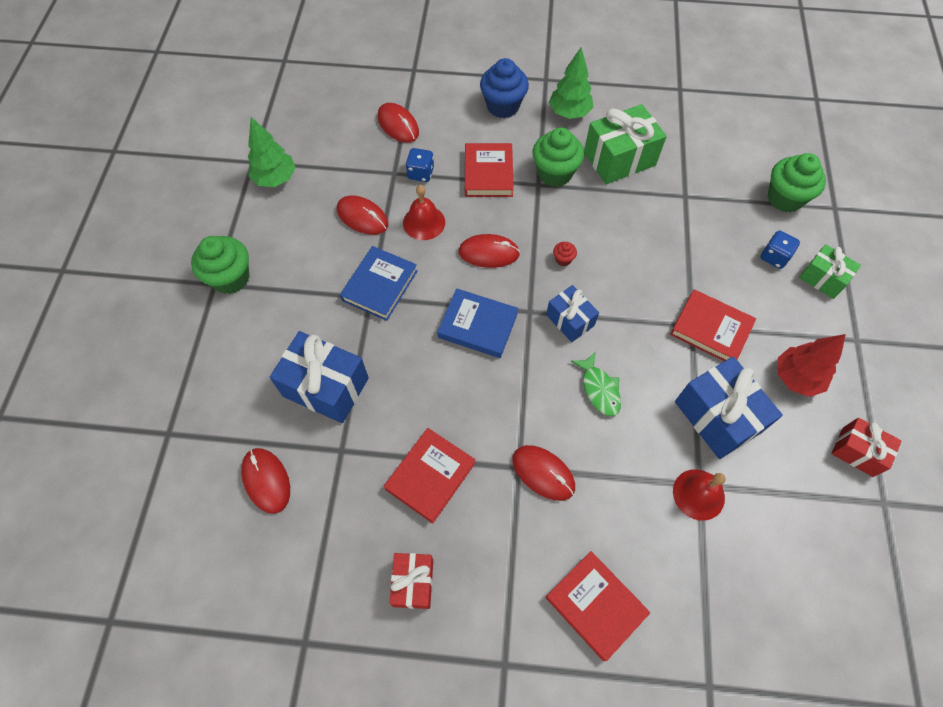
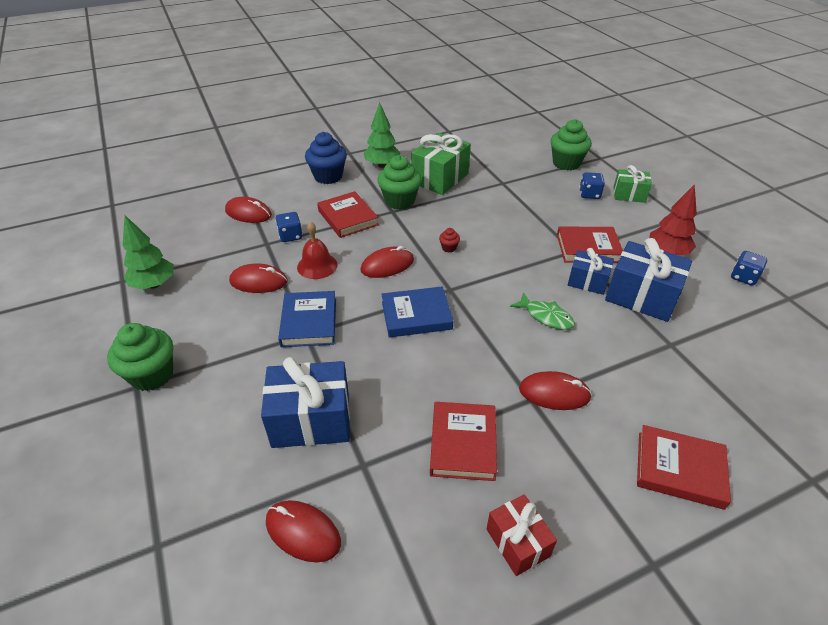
camera: 30 degrees left, 20 degrees down
blue gift [546,285,599,342] -> blue gift moved to [568,248,614,295]
red bell [673,469,726,521] -> none
red gift [831,418,901,477] -> blue dice [731,251,767,285]

